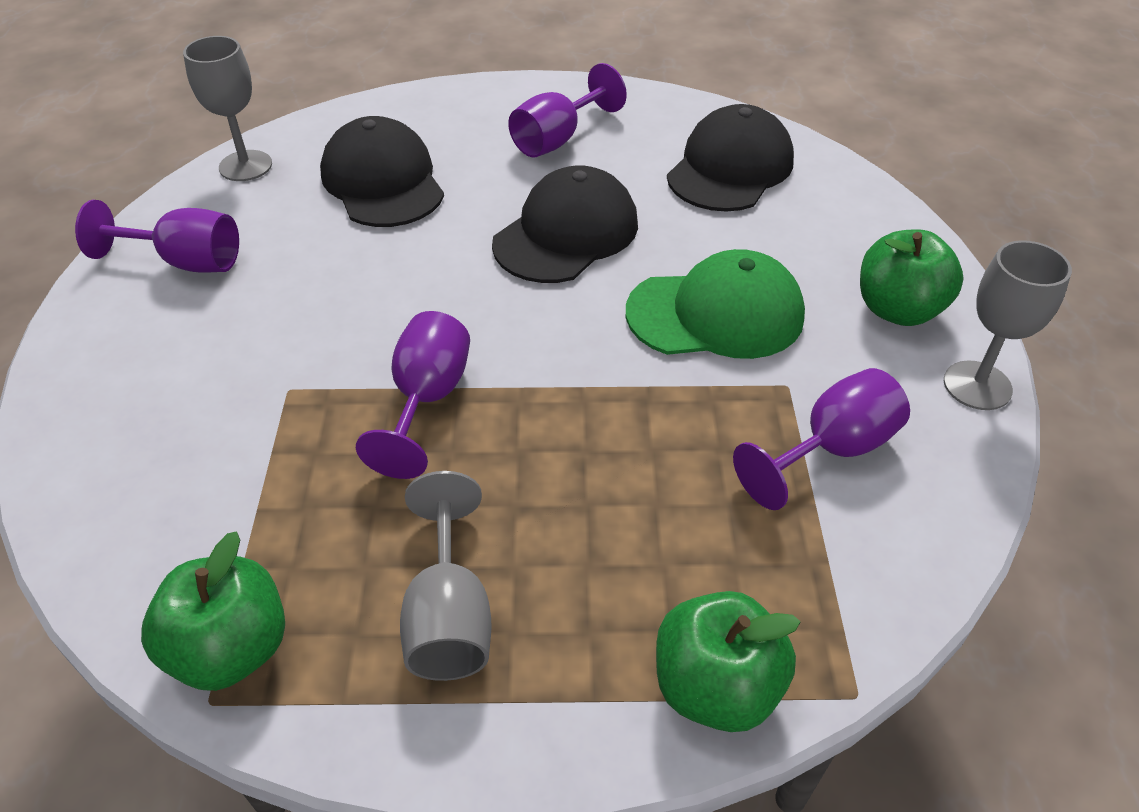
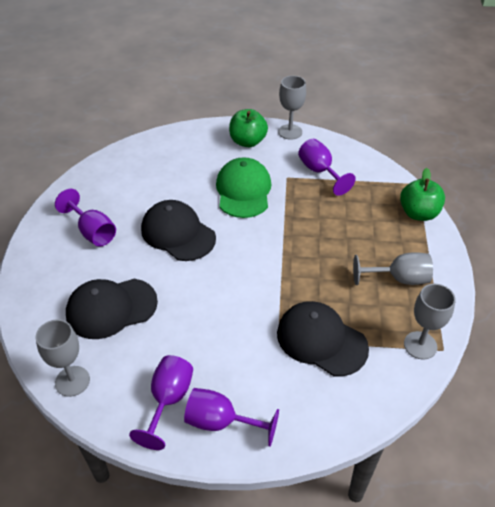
camera: 85 degrees left, 0 degrees up
green apple [141,532,285,691] -> grey goblet [404,284,456,360]
purple goblet [356,311,470,479] -> purple goblet moved to [184,388,279,447]
black cap [667,104,794,212] -> black cap moved to [277,301,369,376]

